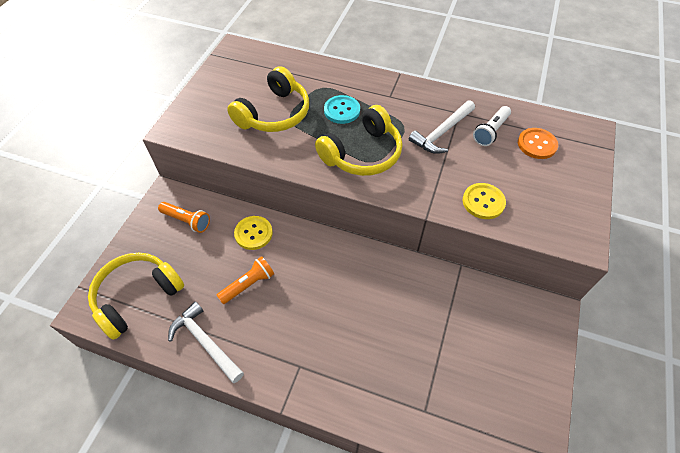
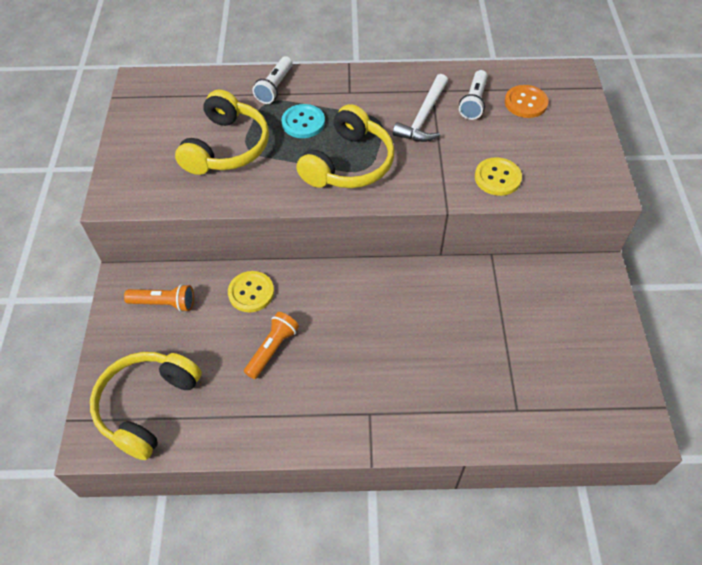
camera: 20 degrees left, 0 degrees up
white hammer [168,301,244,383] -> none
none -> white flashlight [253,56,293,104]

